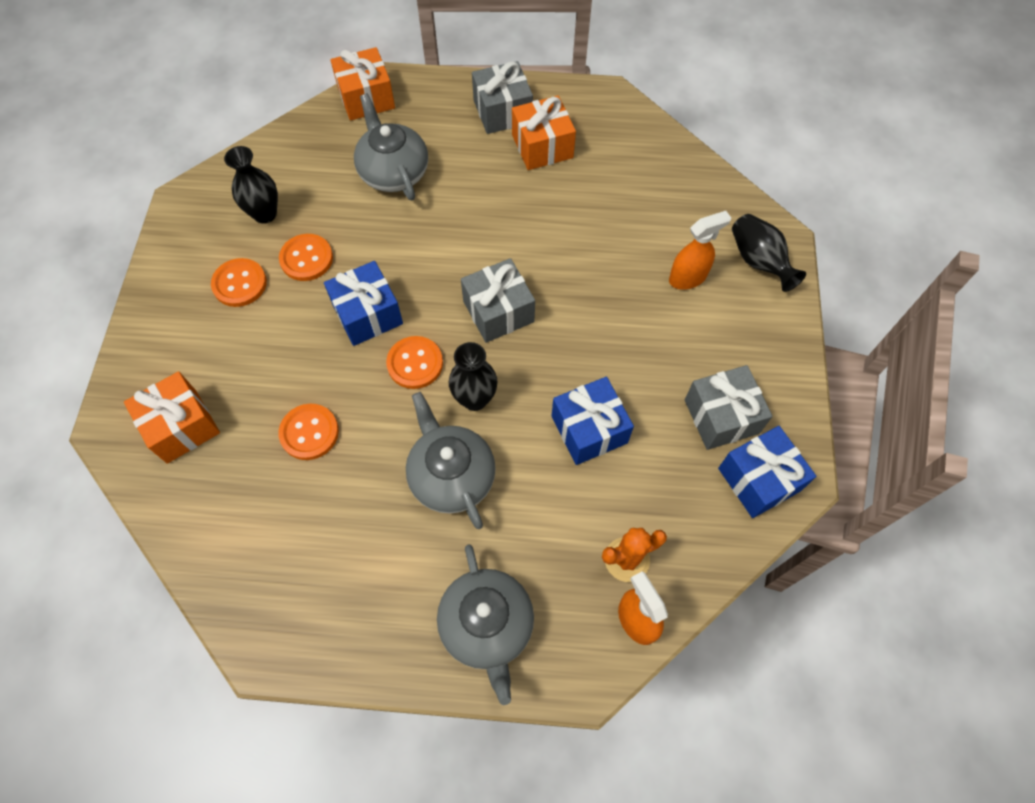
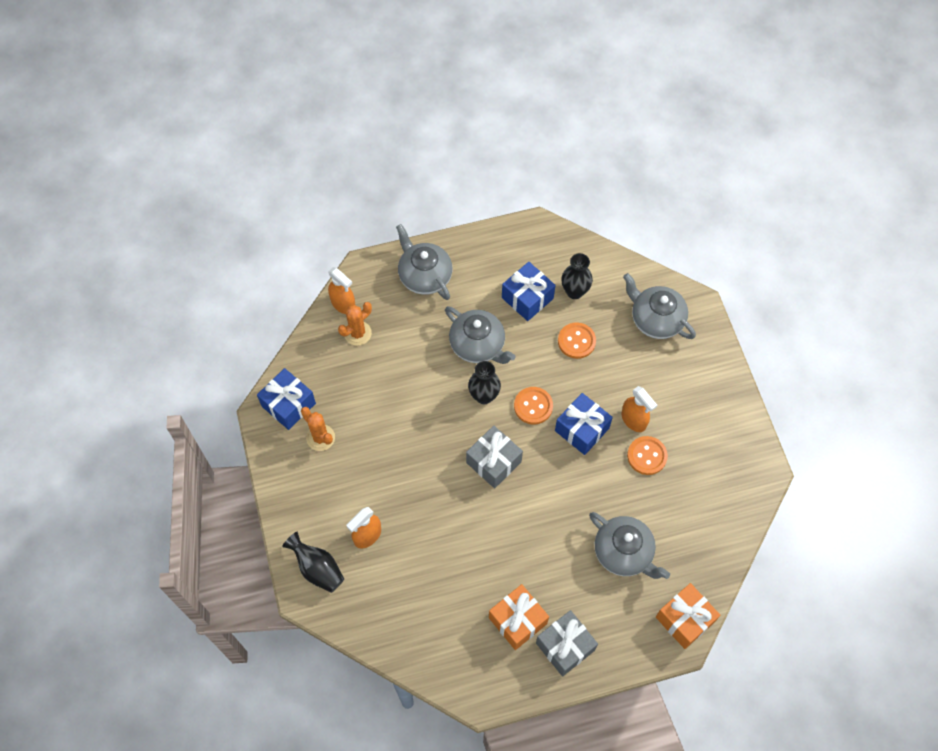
camera: 160 degrees right, 0 degrees up
orange gift [124,371,220,464] -> grey teapot [623,273,696,339]
orange button [211,258,267,307] -> none
black vase [224,146,278,224] -> black vase moved to [561,253,593,299]
blue gift [552,377,634,465] -> blue gift moved to [502,262,556,321]
grey gift [685,365,773,450] -> orange cactus [301,407,335,451]
none -> orange spray bottle [621,386,657,432]

